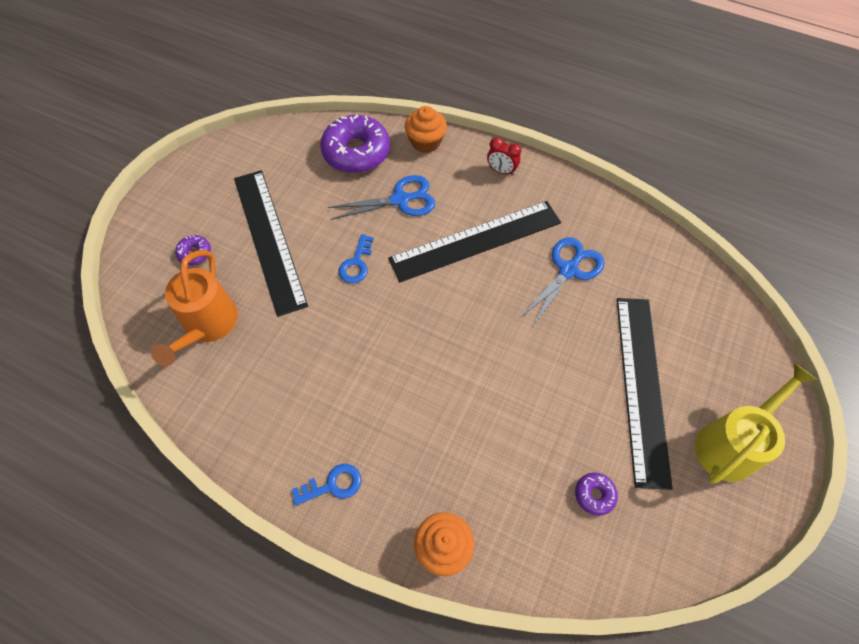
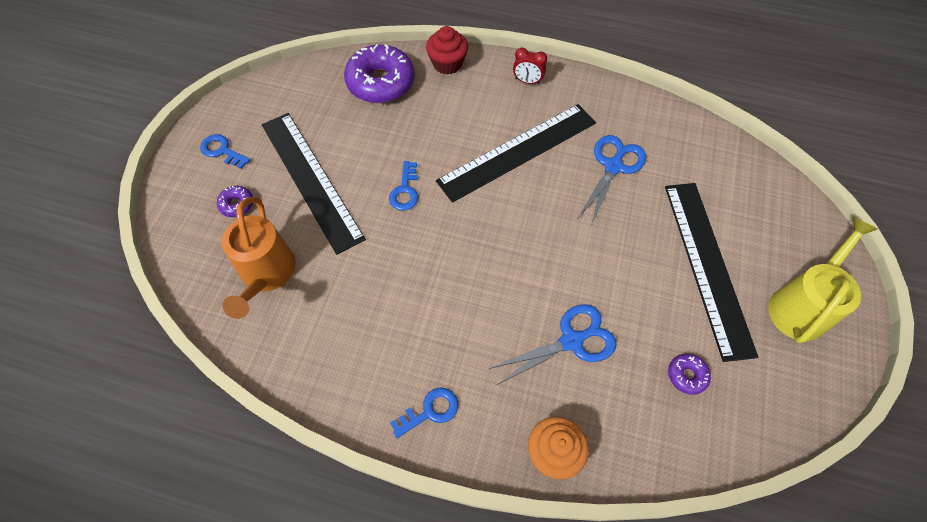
camera: 10 degrees left, 0 degrees up
blue scissors [328,175,436,220] -> blue scissors moved to [489,304,617,385]
orange cupcake [405,106,447,153] -> red cupcake [426,26,468,75]
none -> blue key [200,134,250,169]

